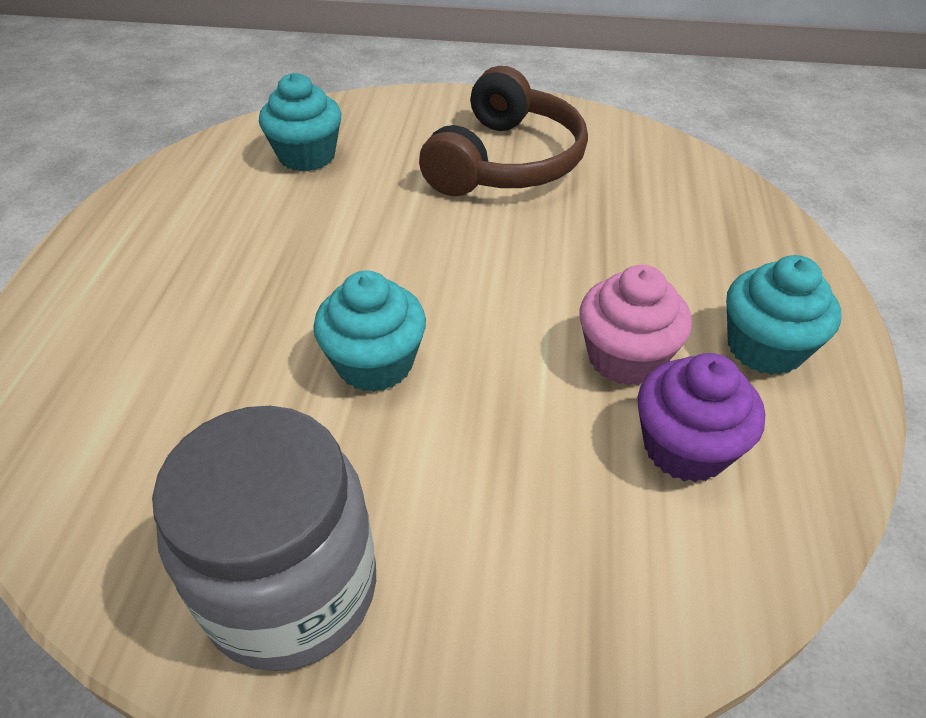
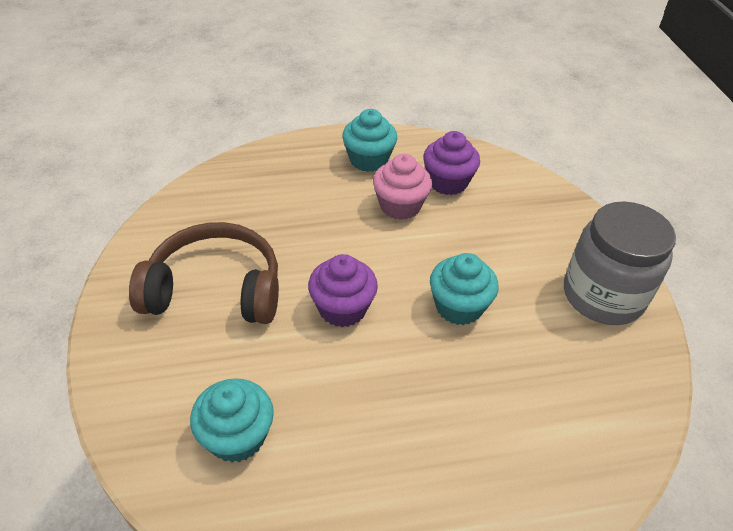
camera: 110 degrees left, 0 degrees up
none -> purple cupcake [308,254,378,327]

